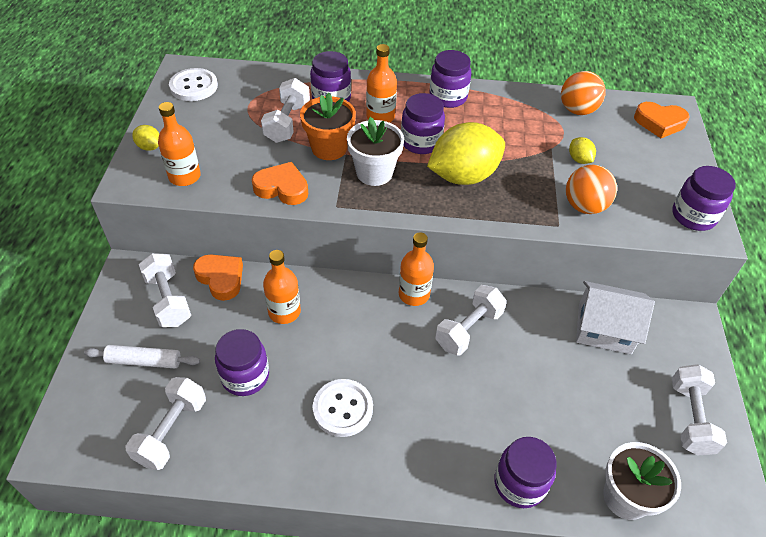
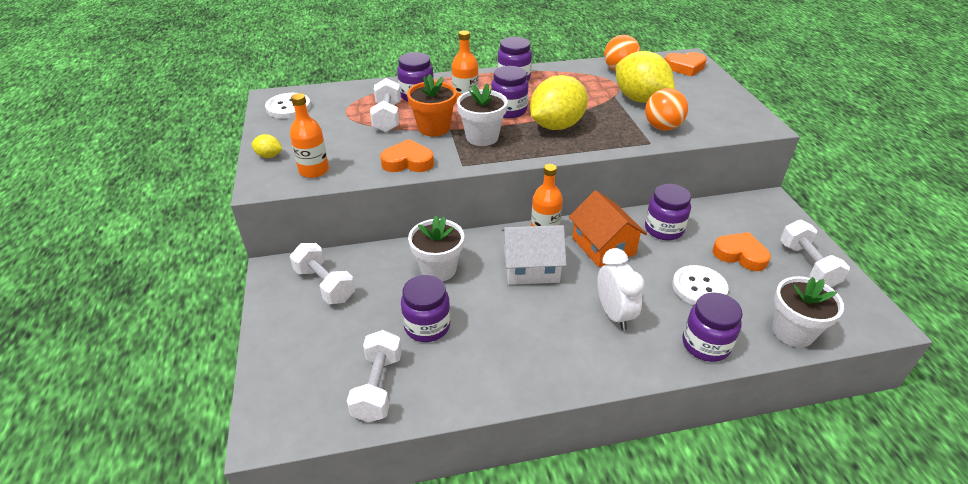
camera: 15 degrees left, 10 degrees down
white rolling pin [84,345,200,368] -> none
orange heart [193,254,243,301] -> orange heart moved to [713,232,771,271]
orange bottle [263,250,301,324] -> white flower pot [408,215,464,282]
white button [312,379,373,437] -> white button moved to [672,265,729,305]
white dumbbell [435,285,507,355] -> orange house [569,190,647,267]
yellow lemon [569,137,596,164] -> yellow lemon [616,51,675,103], size x2.37
white house [576,281,655,354] -> white house moved to [502,225,567,285]
purple jar [672,166,736,231] -> purple jar moved to [645,184,691,240]
none -> white clock [597,248,645,330]

